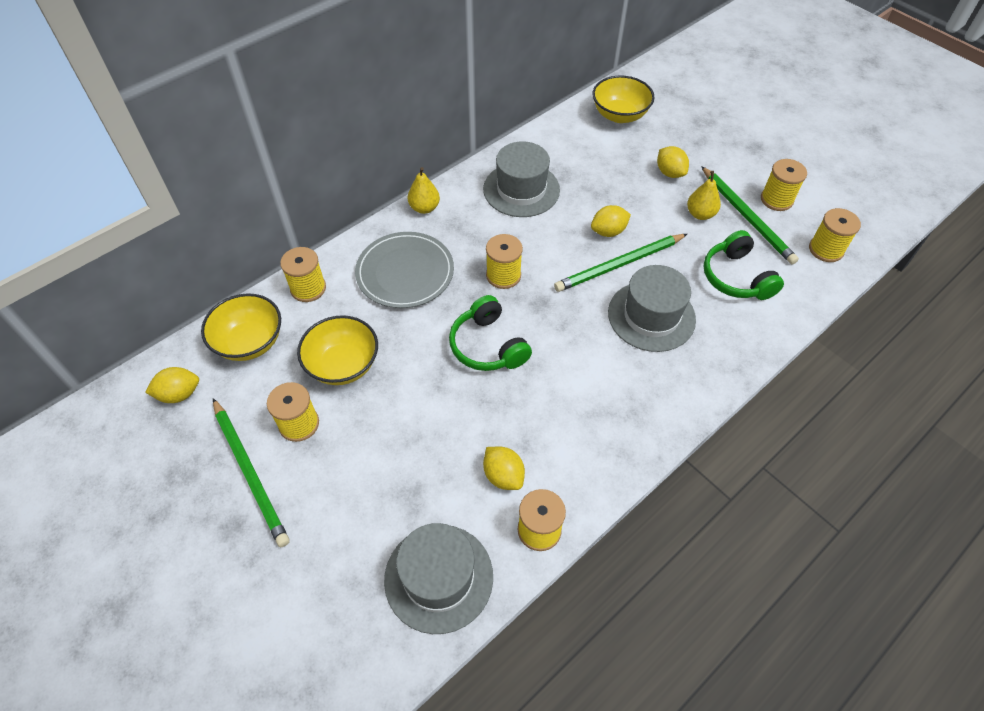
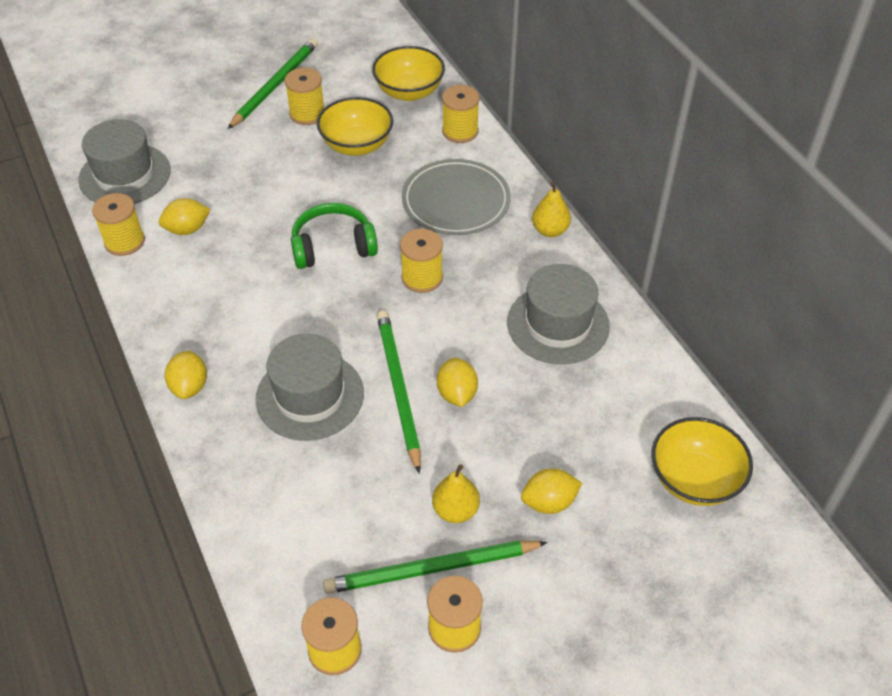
camera: 105 degrees right, 5 degrees down
yellow lemon [145,367,199,403] -> yellow lemon moved to [165,350,207,399]
green pencil [213,398,290,547] -> green pencil turned 135 degrees clockwise [228,39,318,129]
green headphones [704,230,784,300] -> none

